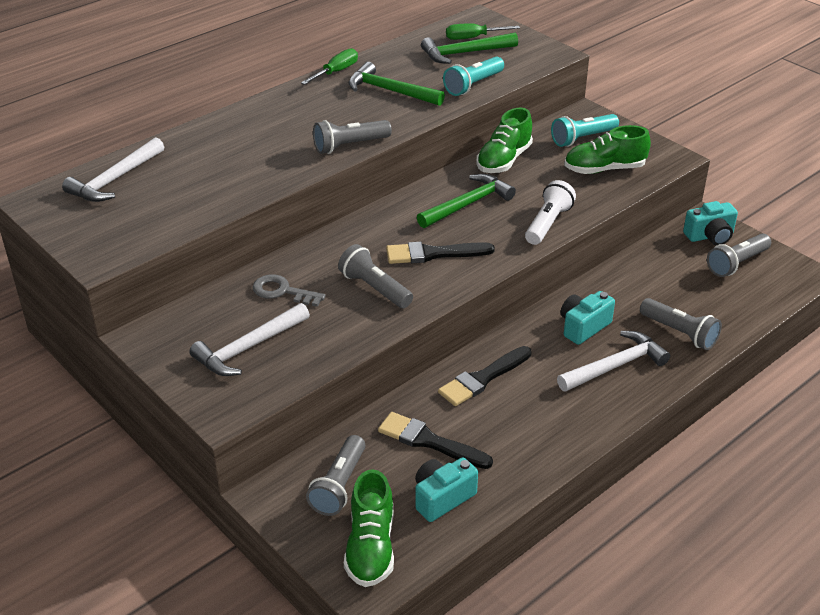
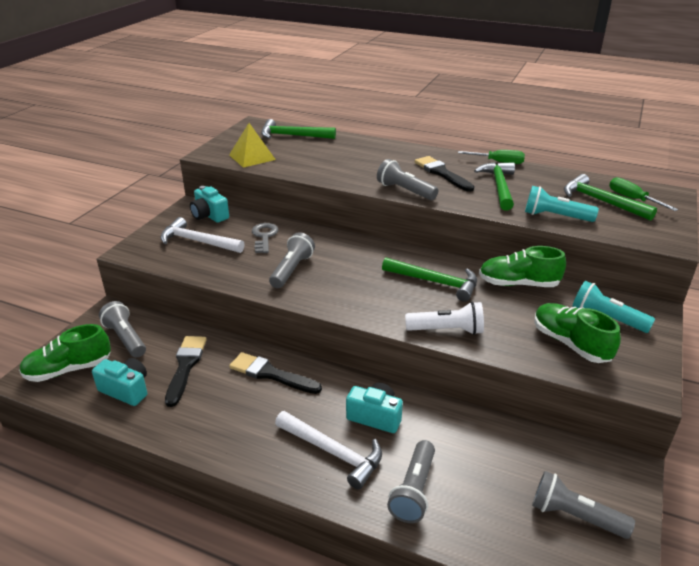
camera: 65 degrees right, 5 degrees down
white hammer [62,137,164,202] -> green hammer [261,119,336,139]
grey flashlight [306,435,365,516] -> grey flashlight turned 60 degrees clockwise [99,301,146,357]
black brush [386,241,495,264] -> black brush moved to [415,156,475,192]
turquoise camera [683,201,738,246] -> turquoise camera moved to [190,186,229,223]
none -> yellow pyramid [229,123,276,168]

